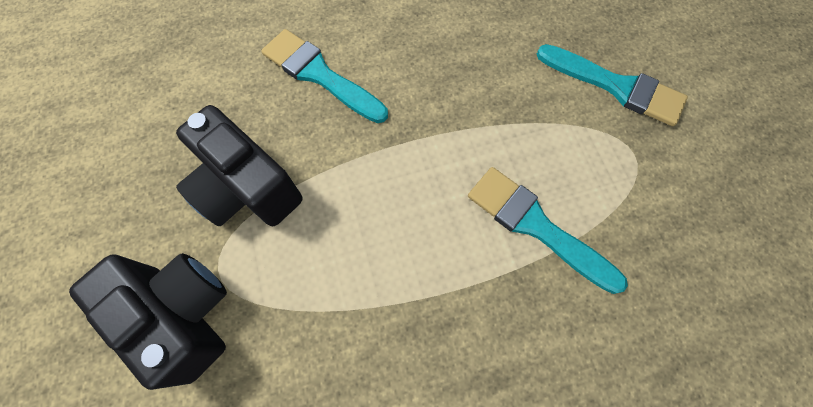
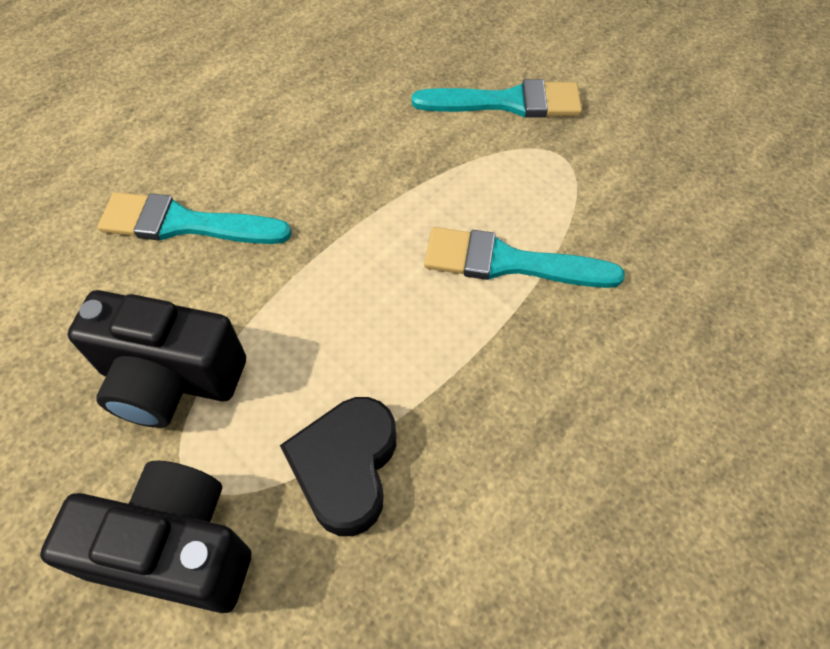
camera: 30 degrees left, 10 degrees down
none -> black heart [280,397,396,536]

